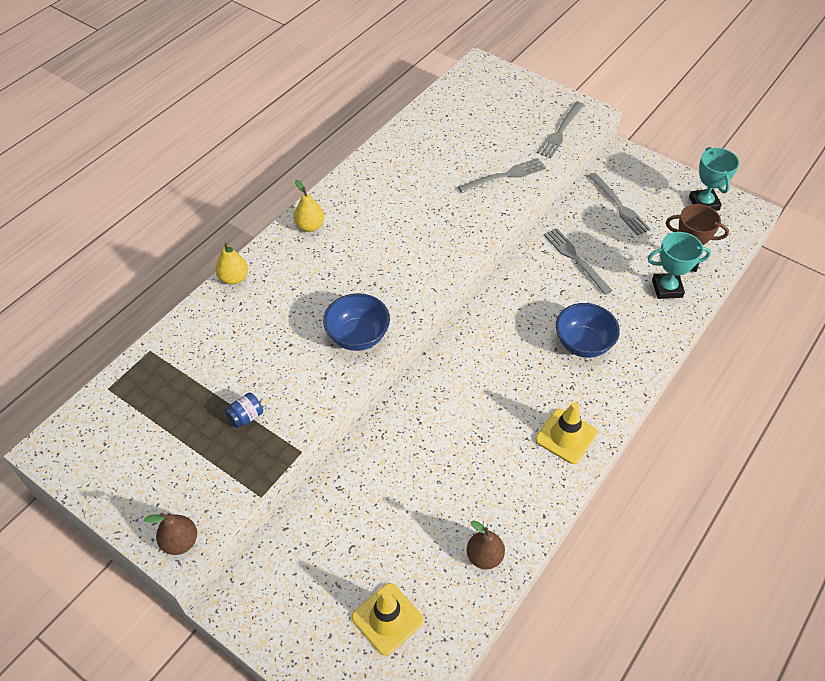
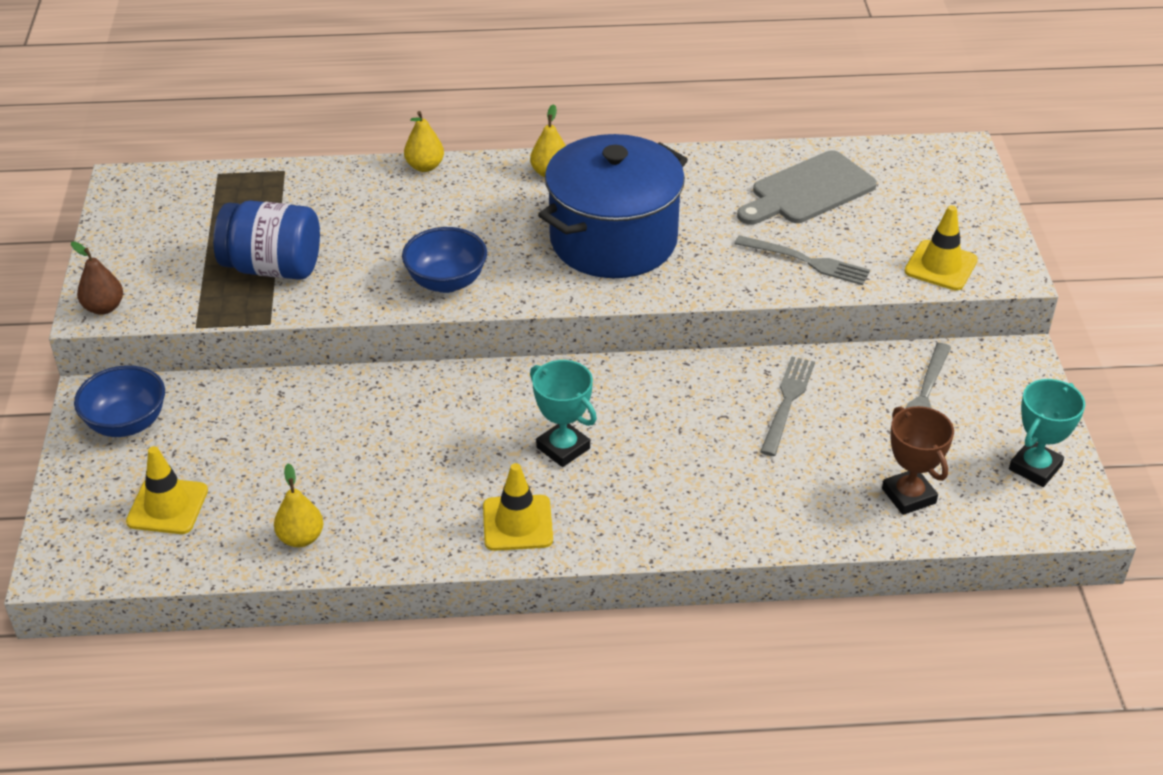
camera: 50 degrees right, 10 degrees down
blue jar [225,392,263,428] -> blue jar [213,200,320,280], size x2.40
brown pear [467,520,505,569] -> yellow pear [274,464,323,547]
grey fork [537,102,584,158] -> yellow traffic cone [905,205,978,290]
blue bowl [556,303,620,358] -> blue bowl moved to [74,365,165,437]
turquoise trophy [648,232,711,299] -> turquoise trophy moved to [530,360,597,467]
none -> blue pot [538,134,688,278]
none -> grey cutting board [737,150,877,225]

